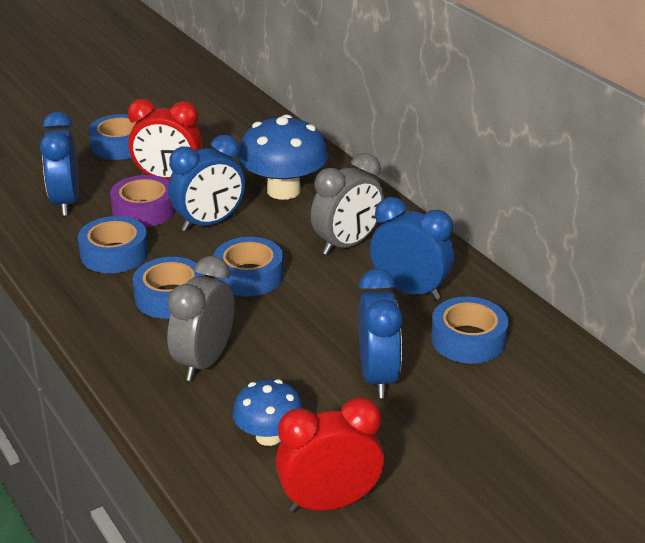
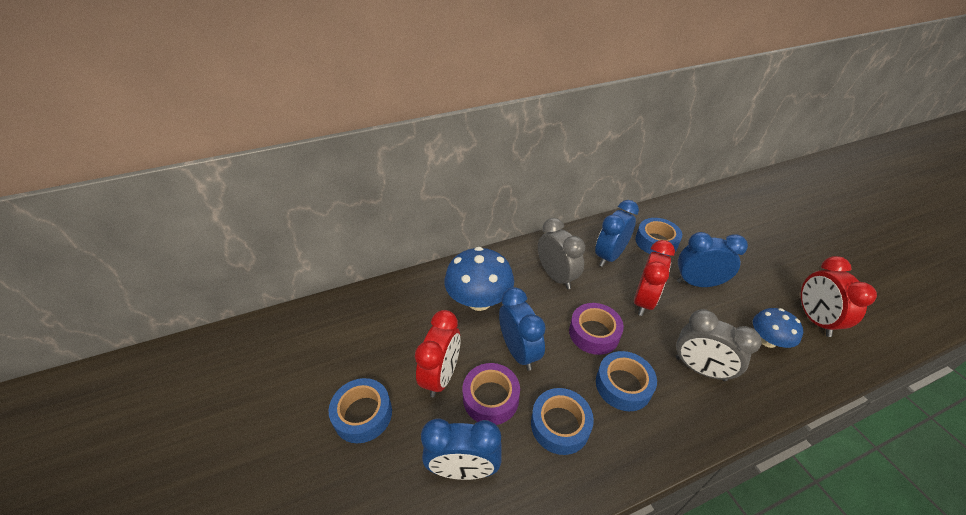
camera: 80 degrees left, 10 degrees up
blue tape [213,237,284,296] -> purple tape [569,303,624,355]
none -> red clock [634,240,675,316]

